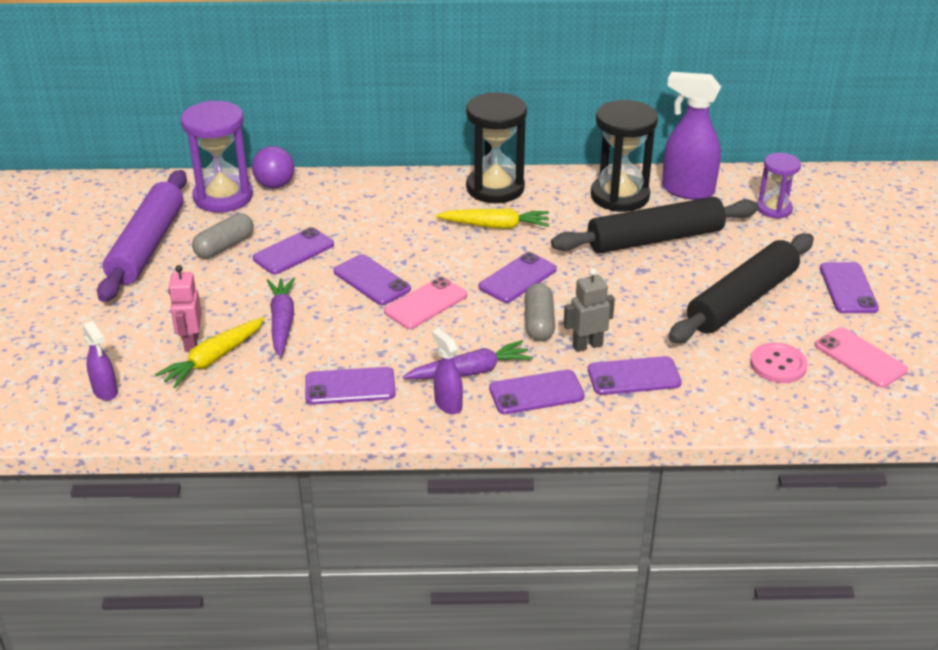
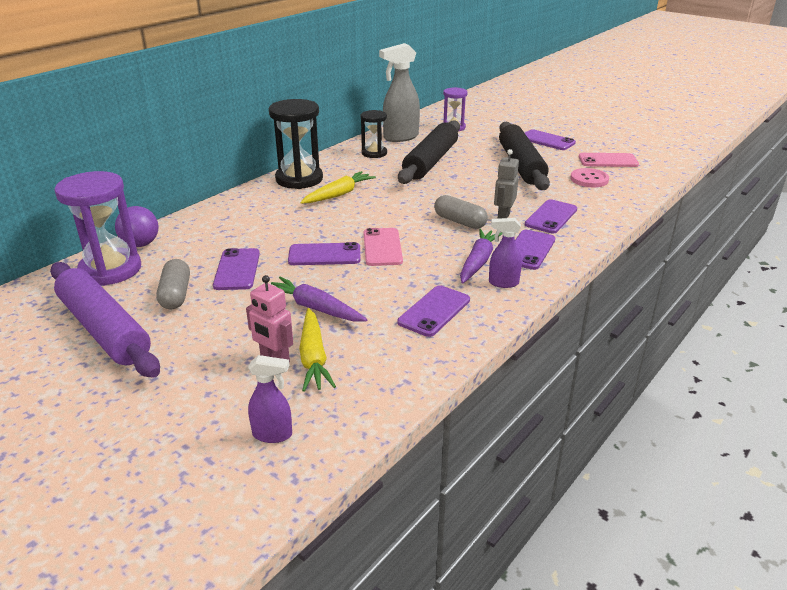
camera: 50 degrees left, 5 degrees down
purple phone [479,252,557,303] -> none
black hourglass [591,100,658,212] -> black hourglass [361,110,387,158], size x0.59
purple spray bottle [662,72,721,200] -> grey spray bottle [379,43,420,142]

